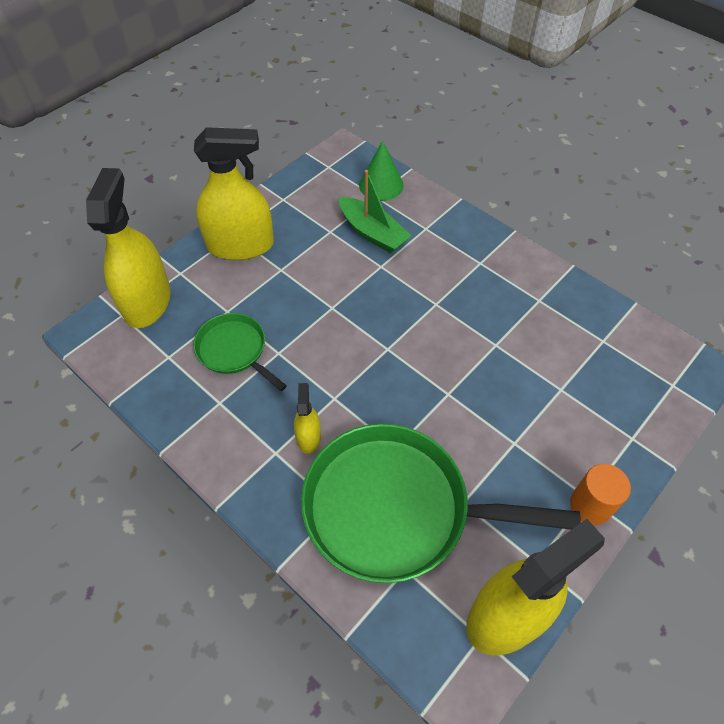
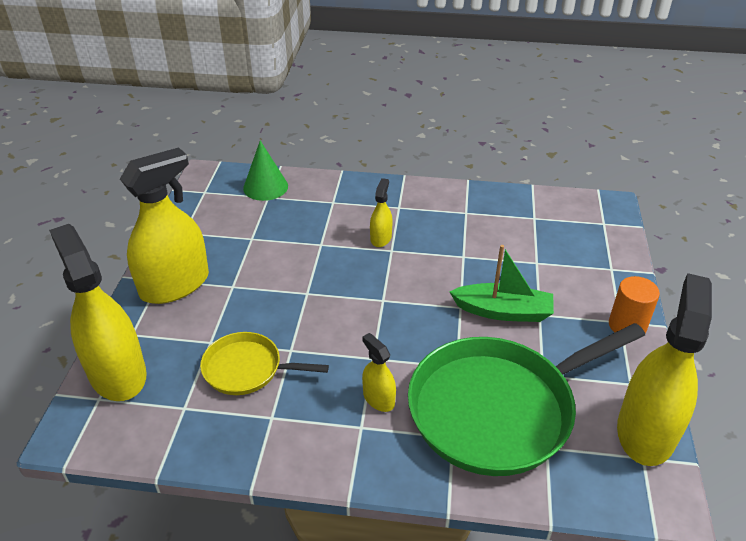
camera: 35 degrees left, 15 degrees down
green pan [193,313,287,391] -> yellow pan [200,332,329,395]
green boat [339,170,411,253] -> green boat moved to [449,245,554,322]
none -> yellow spray bottle [370,178,393,247]

